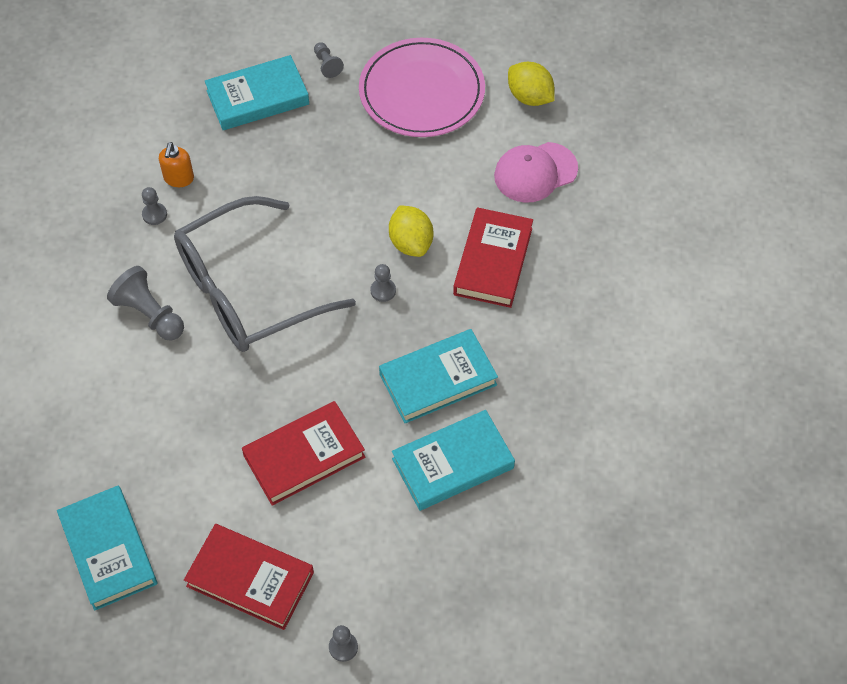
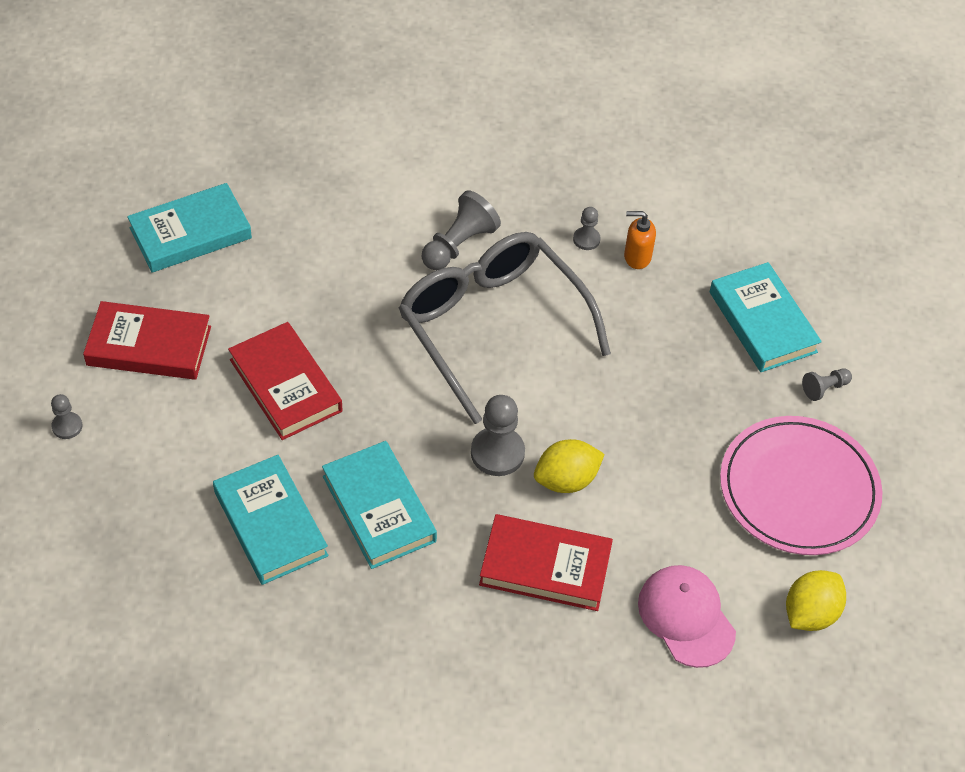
camera: 85 degrees right, 5 degrees down
red book [184,524,314,630] -> red book turned 75 degrees clockwise [83,301,211,380]
grey pawn [370,264,396,302] -> grey pawn [471,395,525,476], size x1.81

